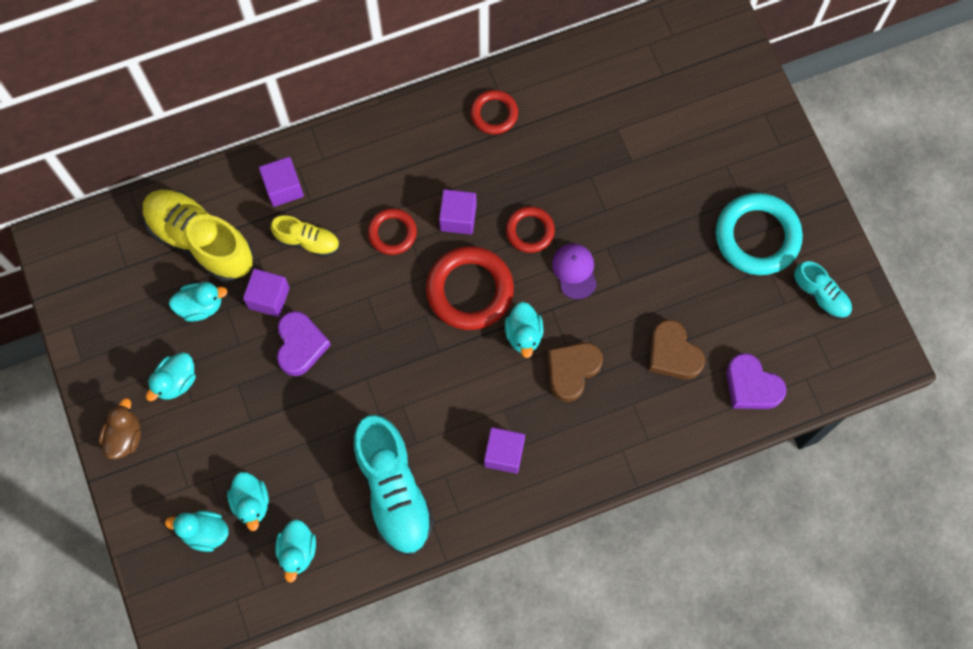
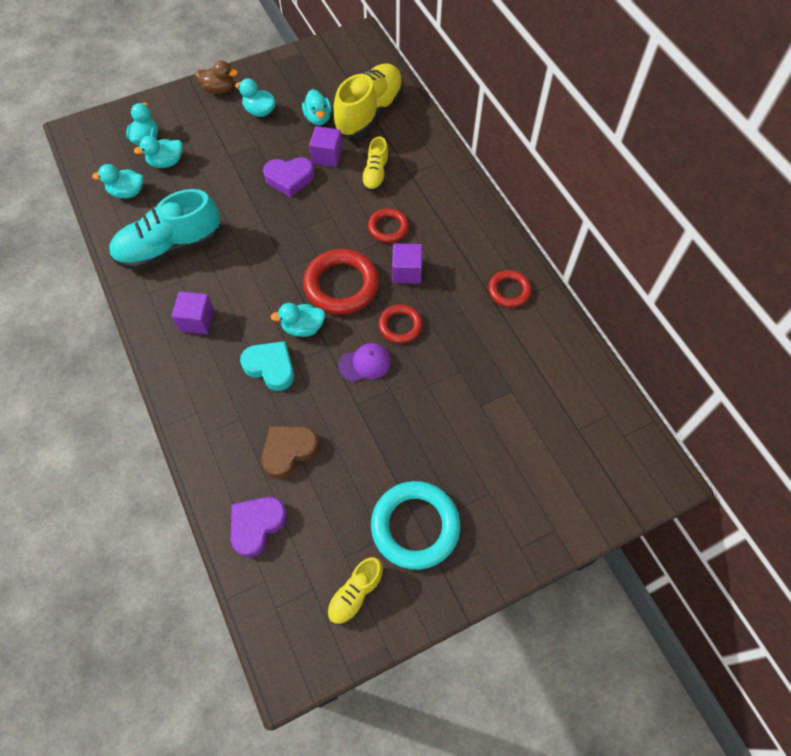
camera: 85 degrees right, 10 degrees down
purple cube [259,157,304,207] -> none
brown heart [548,343,603,402] -> turquoise heart [240,341,294,391]
turquoise shoe [793,261,852,319] -> yellow shoe [327,557,384,625]

